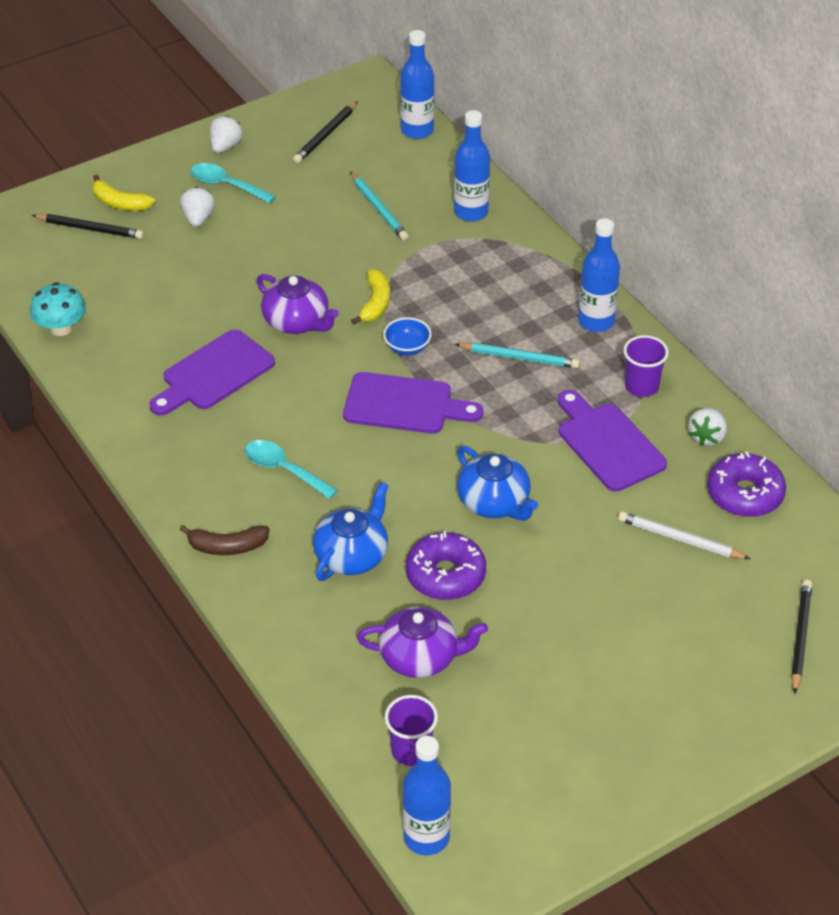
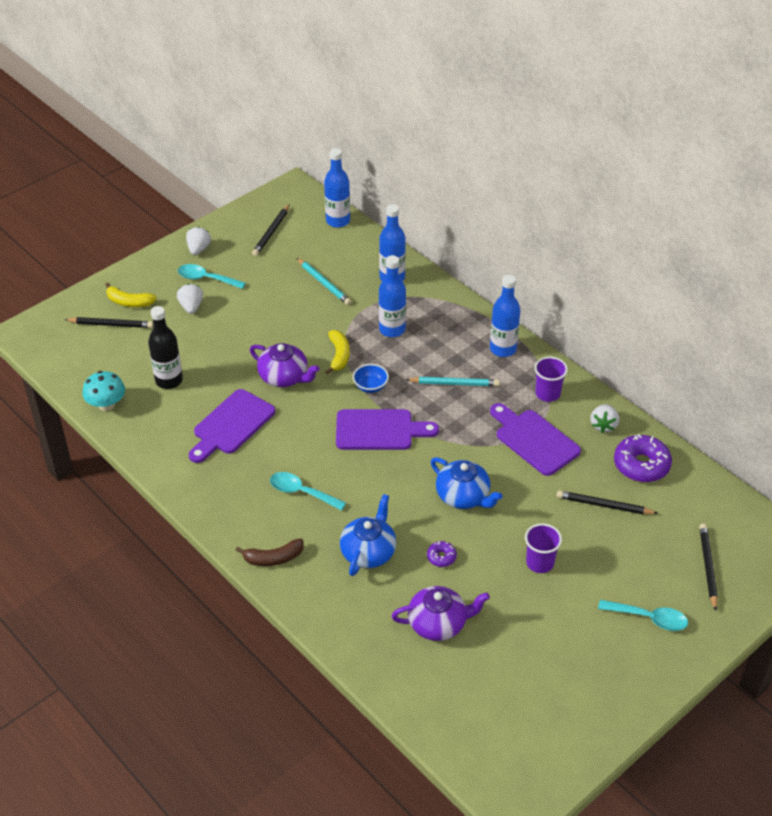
camera: 10 degrees left, 0 degrees up
purple cup [385,695,438,766] -> purple cup moved to [525,523,562,573]
blue bottle [403,736,451,855] -> blue bottle moved to [379,255,406,337]
purple donut [406,531,486,600] -> purple donut [427,541,457,567], size x0.49
white pencil [618,511,750,559] -> black pencil [556,490,659,514]
none -> black bottle [148,306,183,389]
none -> turquoise spoon [598,600,688,631]

